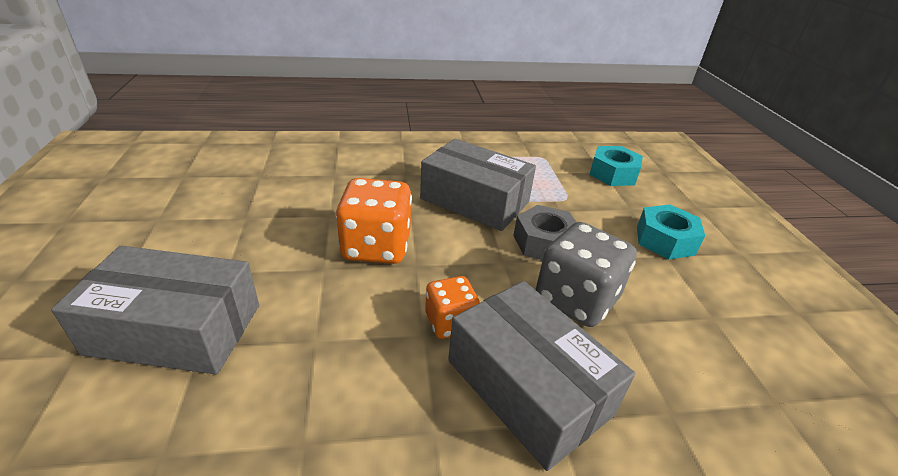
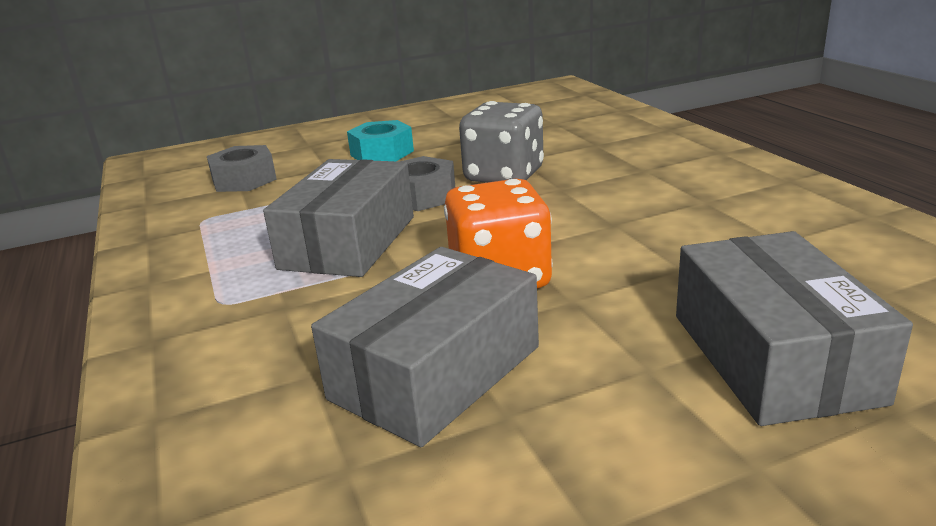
camera: 100 degrees left, 10 degrees down
orange dice [425,276,480,339] -> none
grey box [448,281,635,471] -> grey box moved to [311,247,539,447]
turquoise nut [589,146,643,186] -> grey nut [207,145,277,192]

